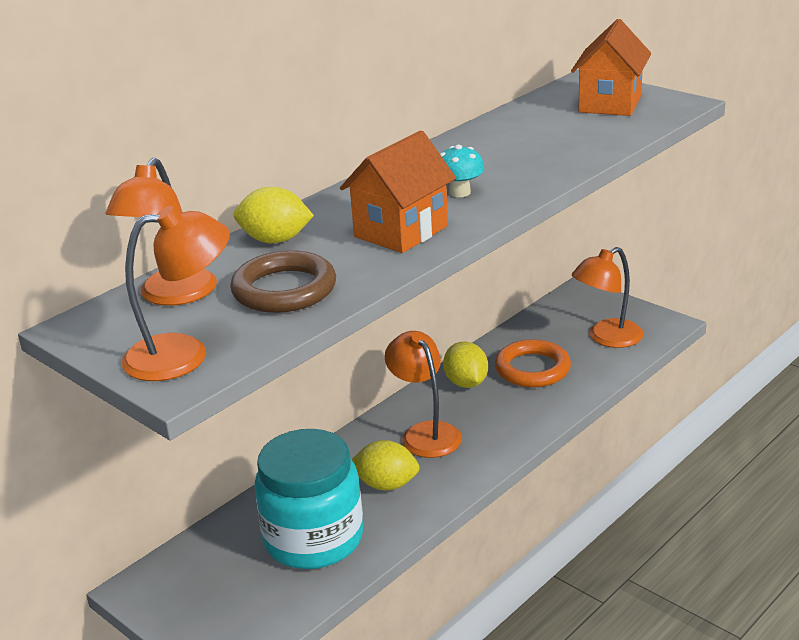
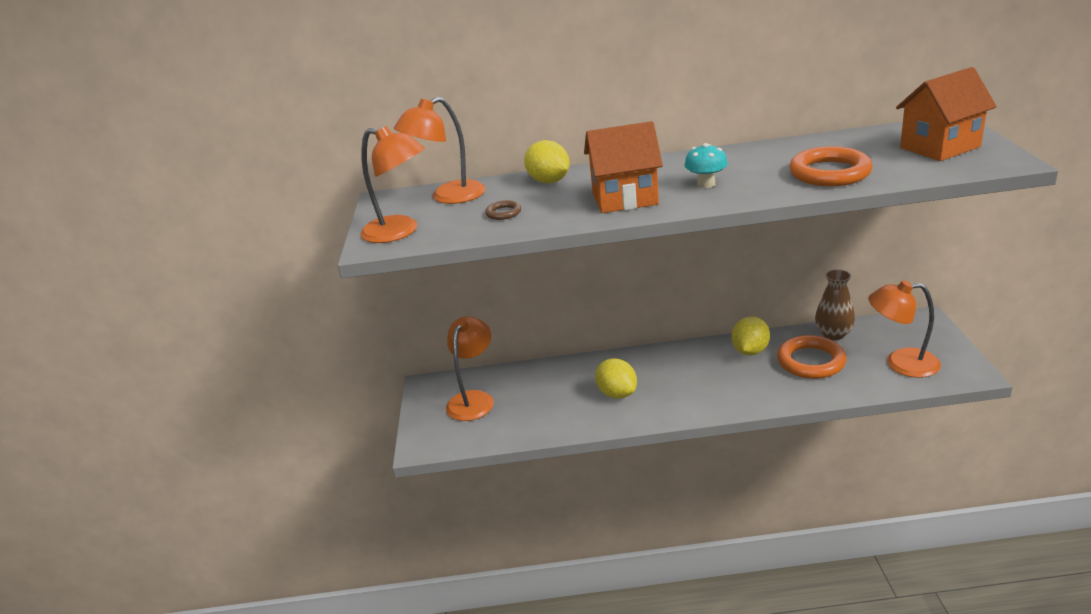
camera: 45 degrees right, 0 degrees up
brown ring [230,250,336,313] -> brown ring [485,200,521,220], size x0.47
turquoise jar [254,429,363,569] -> none
orange lamp [385,331,462,458] -> orange lamp moved to [446,316,494,421]
none -> orange ring [789,146,872,186]
none -> brown vase [815,269,855,340]

